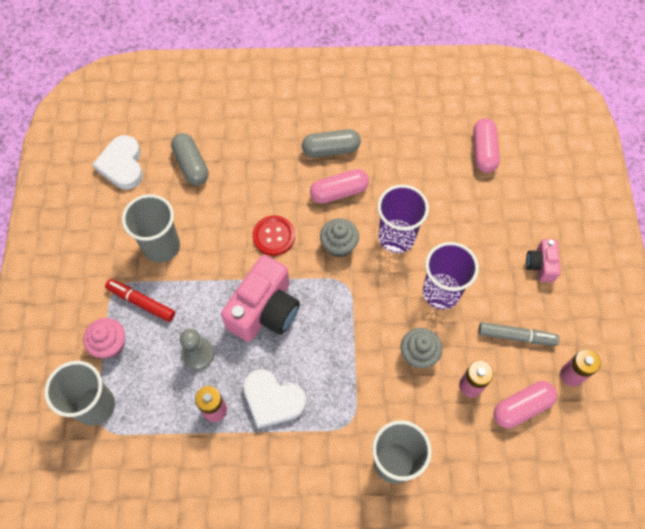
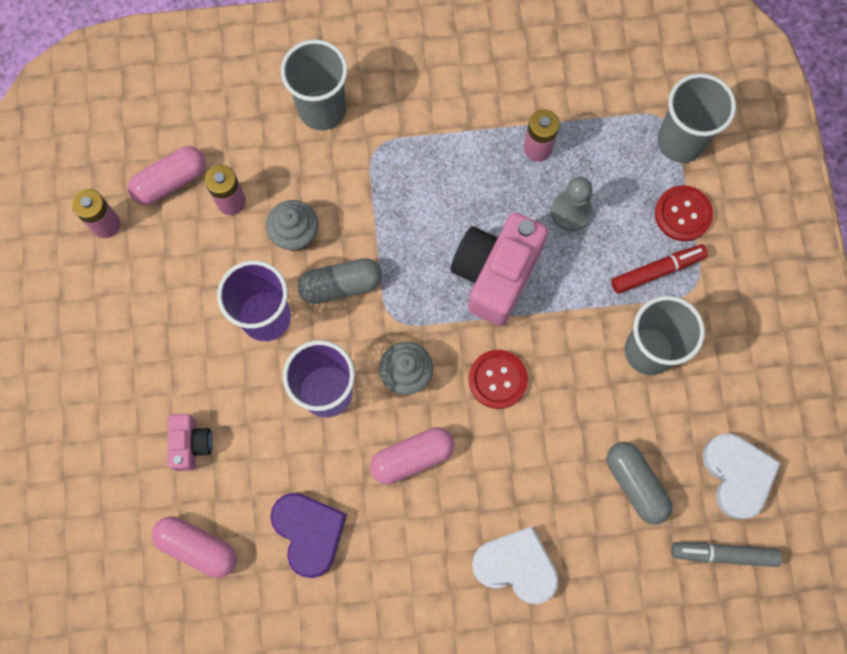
camera: 175 degrees right, 10 degrees up
pink cupcake [83,318,125,358] -> red button [655,185,713,241]
red marker [105,279,175,322] -> red marker turned 45 degrees counterclockwise [611,244,708,294]
white heart [243,369,306,428] -> white heart moved to [472,526,559,604]
grey capsule [302,129,361,158] -> grey capsule moved to [298,258,382,304]
pink capsule [473,118,500,173] -> pink capsule turned 60 degrees counterclockwise [152,516,237,578]
grey marker [478,322,560,346] -> grey marker moved to [671,542,782,567]
pink camera [526,239,561,282] -> pink camera moved to [168,414,212,471]
none -> purple heart [270,493,347,578]

